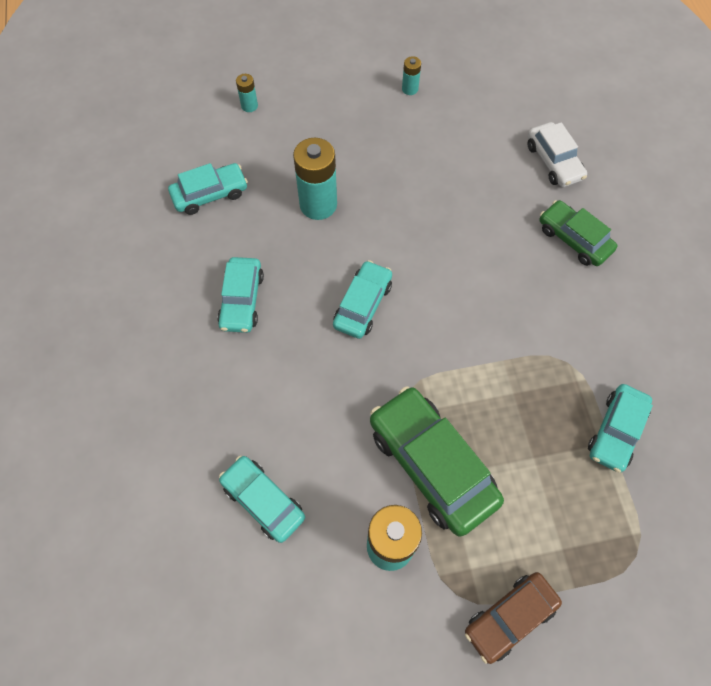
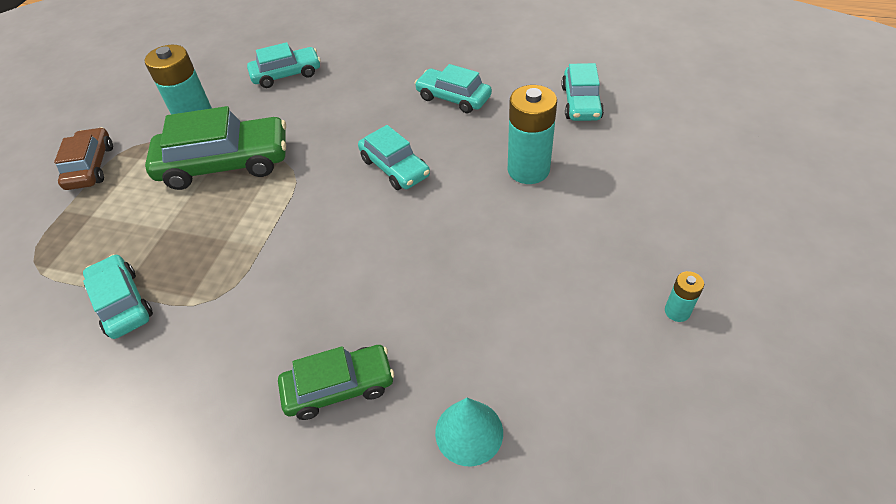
camera: 120 degrees right, 15 degrees down
turquoise battery [236,74,258,112] -> none
white car [527,122,587,187] -> turquoise cone [435,398,503,466]

